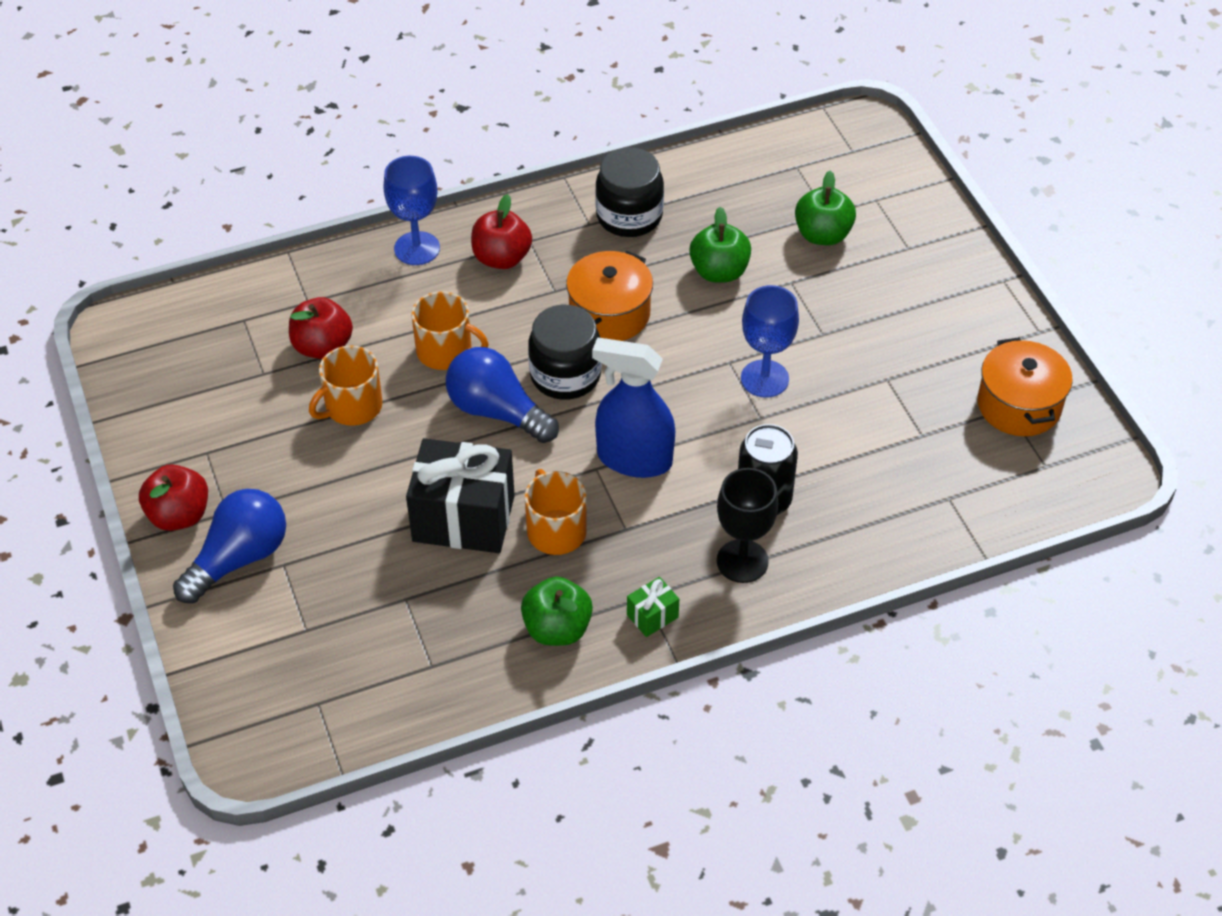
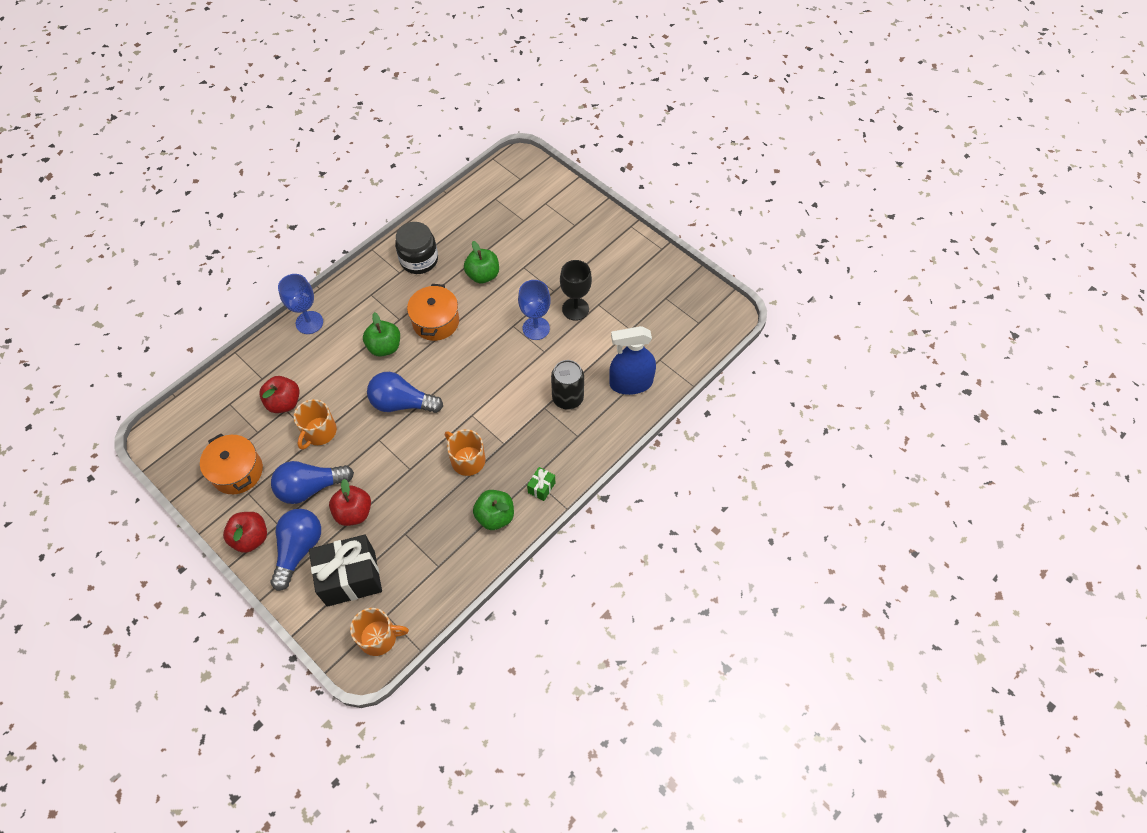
camera: 25 degrees left, 10 degrees up
black gift [406,438,515,553] -> black gift moved to [309,535,382,607]
orange mug [411,291,489,370] -> orange mug moved to [350,608,409,656]
red apple [471,194,532,269] -> red apple moved to [329,479,371,526]
black jar [528,305,602,400] -> none
blue spray bottle [592,338,675,478] -> blue spray bottle moved to [609,326,656,395]
black goblet [717,468,778,583] -> black goblet moved to [560,260,592,321]
green apple [795,171,856,245] -> green apple moved to [363,312,400,357]
orange pot [977,337,1073,436] -> orange pot moved to [200,434,263,494]
none -> blue light bulb [271,461,354,504]

